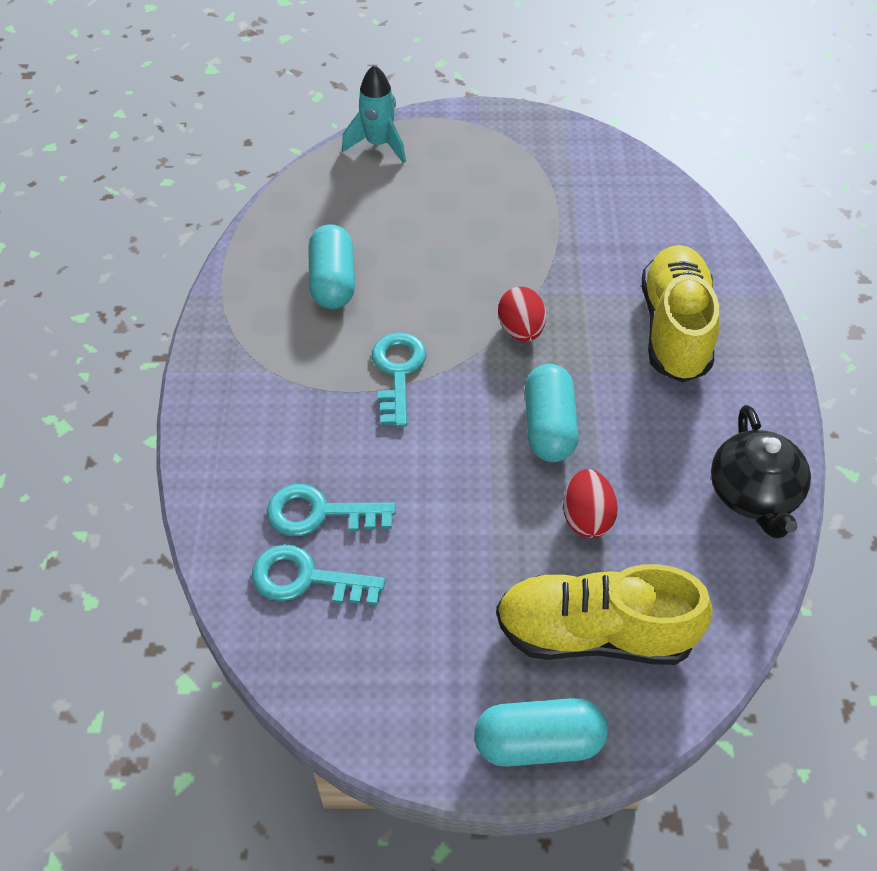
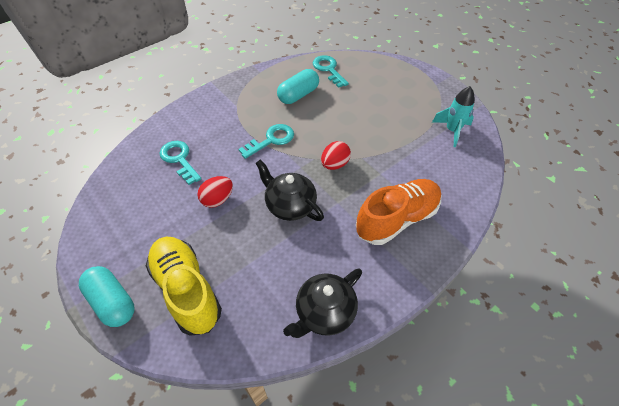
camera: 50 degrees right, 0 degrees up
turquoise key [252,544,385,605] -> turquoise key moved to [313,55,349,88]
turquoise rocket [342,65,406,163] -> turquoise rocket moved to [432,86,474,147]
turquoise capsule [525,364,579,462] -> black teapot [255,160,324,221]
red egg [563,469,618,538] -> red egg moved to [197,176,233,208]
yellow shoe [642,245,719,383] -> orange shoe [356,179,441,245]

